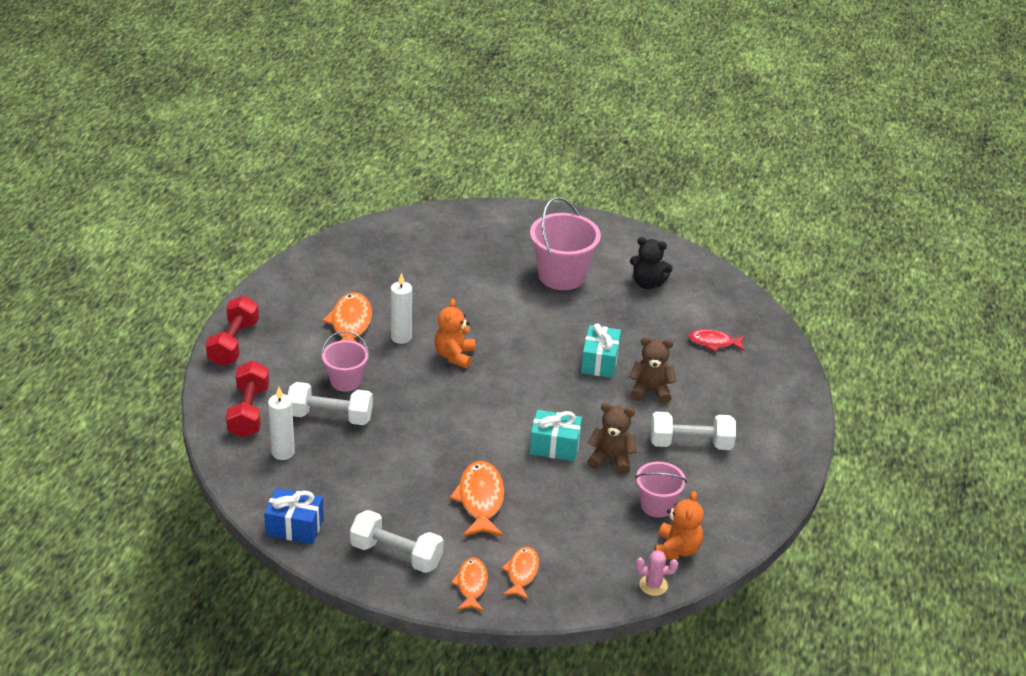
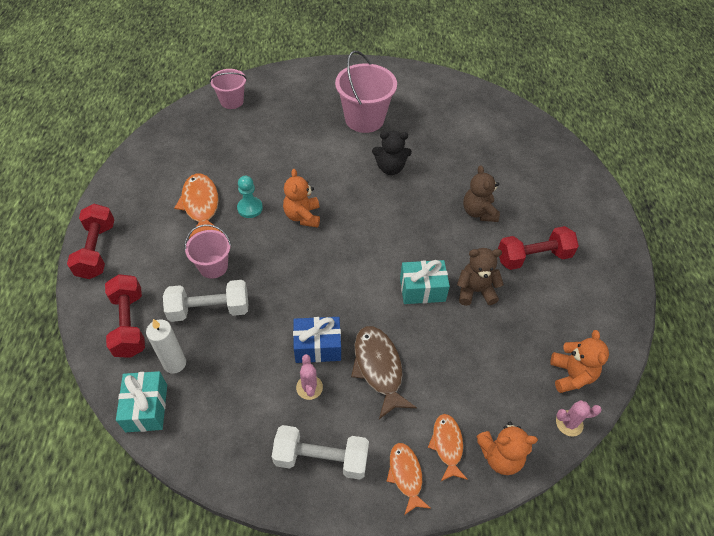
camera: 15 degrees left, 15 degrees up
blue gift [264,488,324,544] -> blue gift moved to [293,317,341,363]
white candle [391,273,412,344] -> turquoise pawn [237,176,263,218]
orange fish [449,461,504,537] -> brown fish [351,326,417,419]
turquoise gift [581,323,621,378] -> turquoise gift moved to [116,371,167,432]
brown teddy bear [629,337,677,404] -> brown teddy bear turned 90 degrees counterclockwise [463,166,500,222]
black teddy bear [630,237,673,289] -> black teddy bear moved to [372,131,412,175]
pink bucket [635,462,687,518] -> pink bucket moved to [210,69,247,109]
white dumbbell [651,412,736,450] -> red dumbbell [498,226,579,270]
red fish [688,330,745,352] -> none
none -> pink cactus [296,354,323,400]
none -> orange teddy bear [476,422,538,475]

